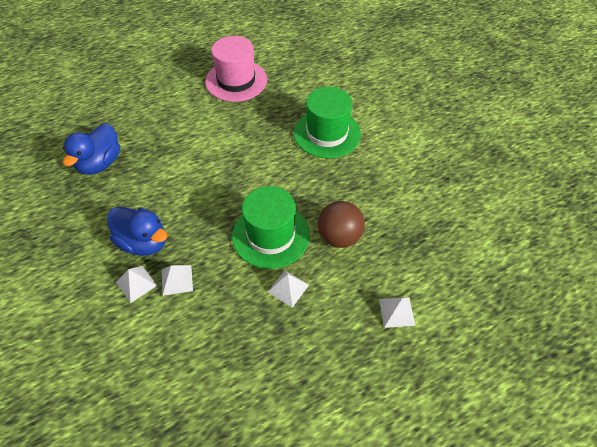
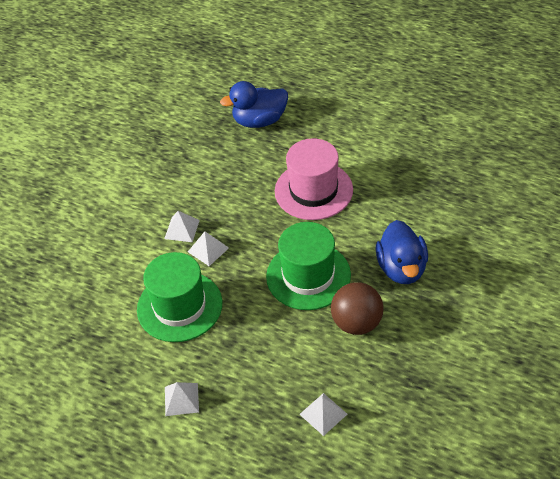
camera: 55 degrees right, 5 degrees down
blue duck [107,207,167,256] -> blue duck moved to [376,220,428,284]
pink hat [205,36,267,102] -> pink hat moved to [275,138,353,220]
white pyramid [268,270,309,308] -> white pyramid moved to [165,382,199,416]
green hat [294,87,361,158] -> green hat moved to [137,252,222,342]

